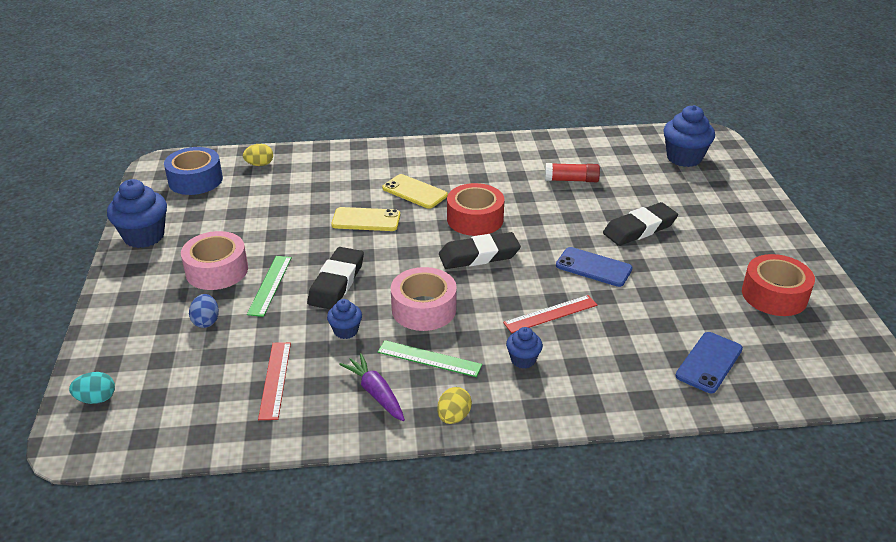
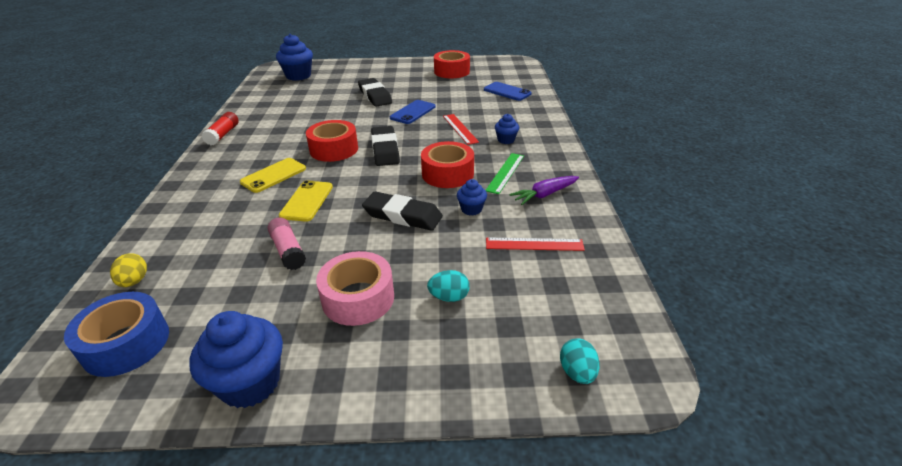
camera: 85 degrees left, 0 degrees up
blue egg [189,294,219,328] -> turquoise egg [427,270,470,302]
green ruler [247,256,292,317] -> none
pink tape [391,267,457,331] -> red tape [421,141,474,188]
yellow egg [437,387,472,424] -> none
red glue stick [545,163,600,182] -> red glue stick moved to [202,112,238,145]
none -> pink glue stick [267,217,306,270]

